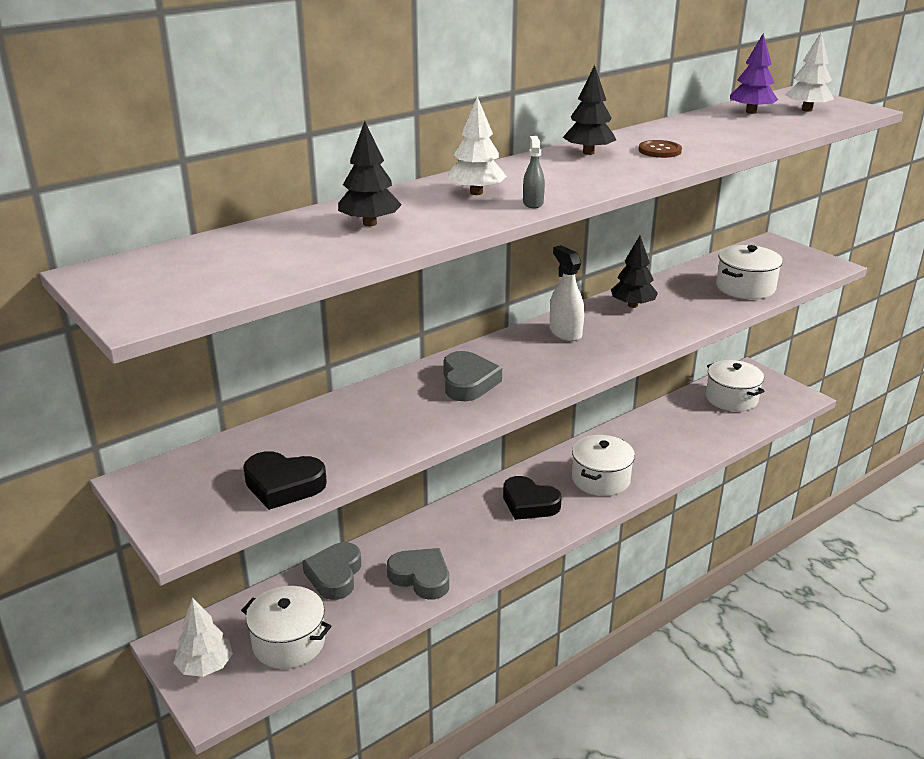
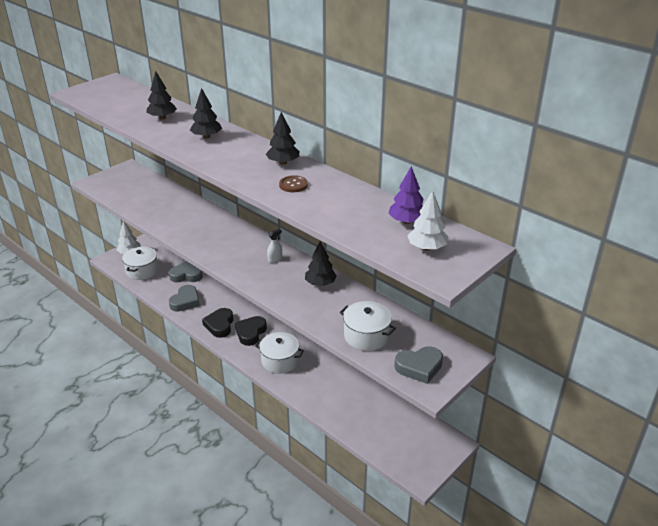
camera: 80 degrees right, 5 degrees up
black heart [243,451,327,510] -> black heart moved to [202,308,233,338]
grey heart [443,351,502,401] -> grey heart moved to [394,346,443,384]
white tree [448,96,507,195] -> black tree [190,88,222,139]
grey spray bottle [523,136,545,209] -> none
white spray bottle [550,245,584,341] -> white spray bottle [267,229,282,263], size x0.60
white pot [706,360,765,412] -> none

